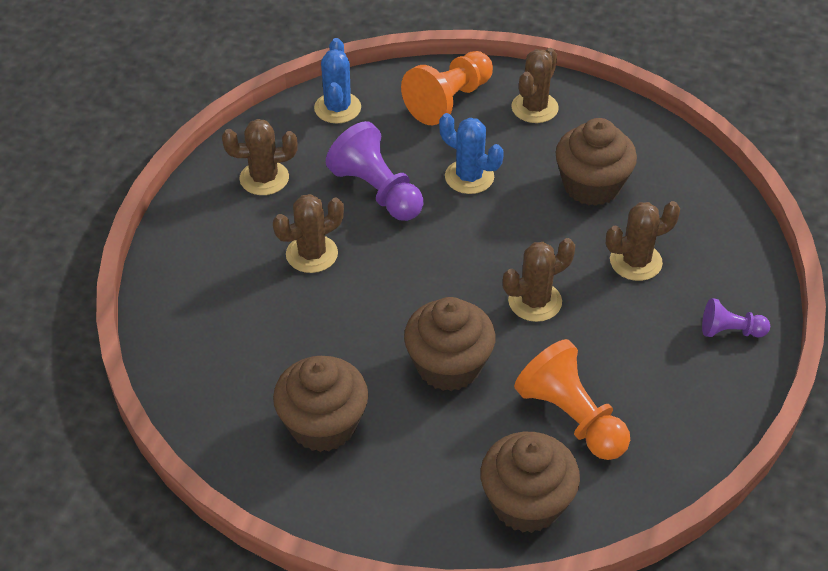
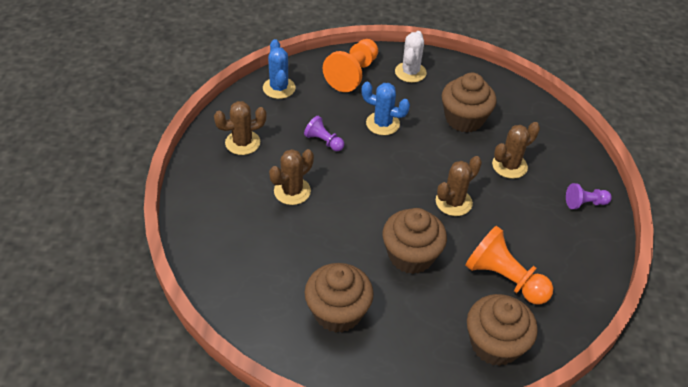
camera: 15 degrees left, 0 degrees up
purple pawn [326,121,424,221] -> purple pawn [304,116,344,151], size x0.55
brown cactus [511,48,559,123] -> white cactus [395,31,427,83]

